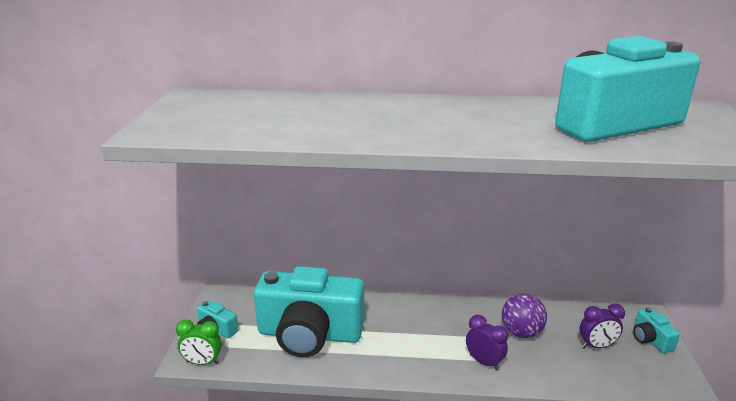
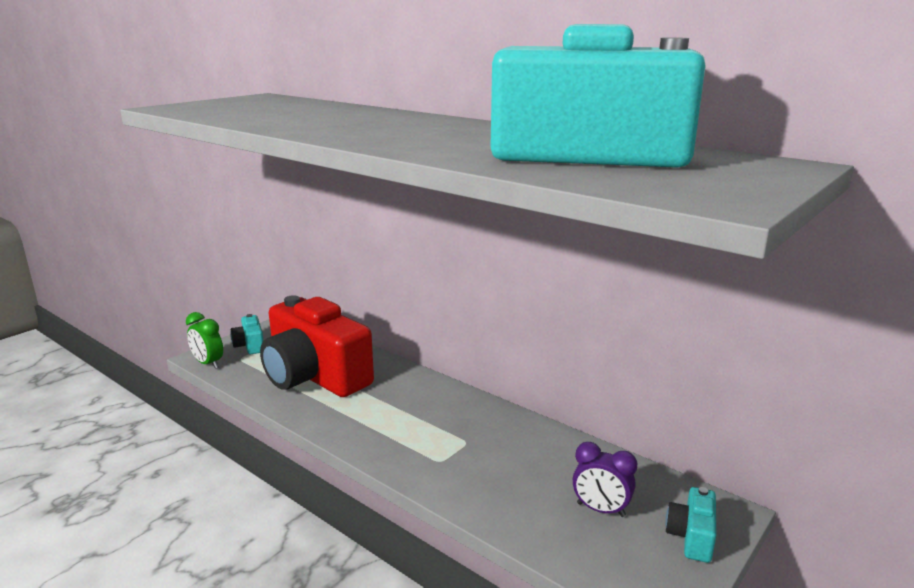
camera: 35 degrees right, 5 degrees down
turquoise camera [254,266,364,357] -> red camera [260,295,374,397]
purple clock [466,315,508,371] -> none
purple ball [502,293,547,338] -> none

